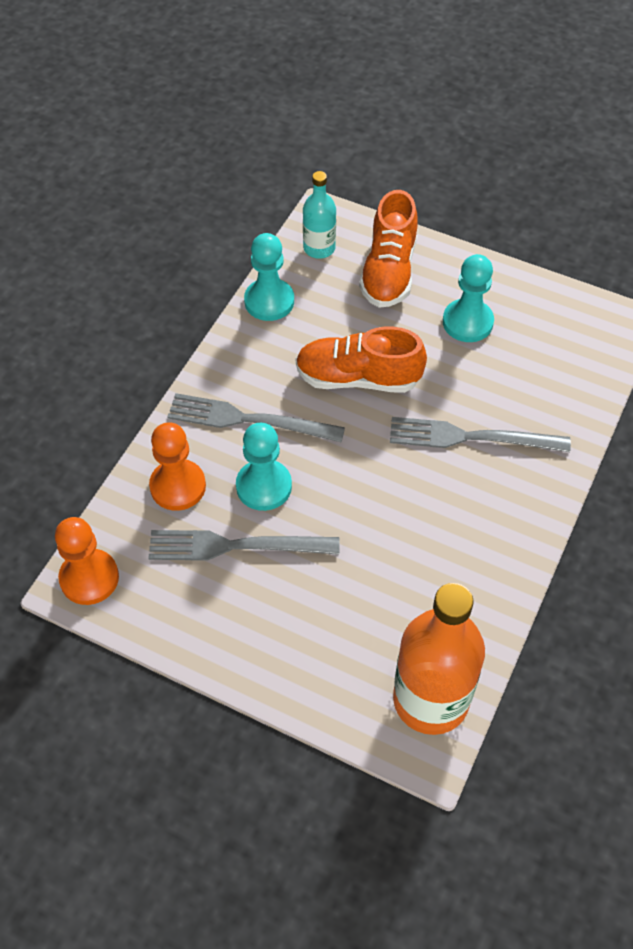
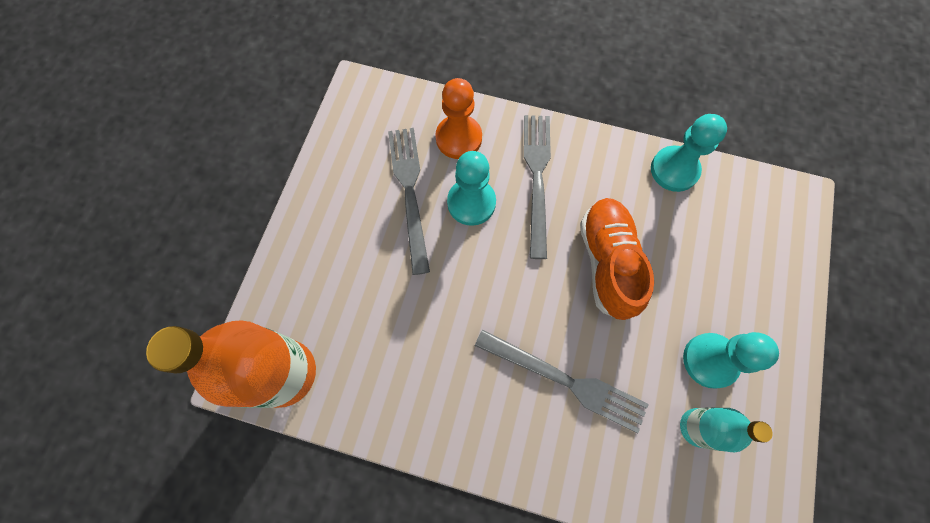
camera: 80 degrees right, 15 degrees up
orange pawn [55,517,119,605] -> none
turquoise bottle [303,171,336,259] -> turquoise bottle moved to [680,407,773,452]
orange shoe [359,190,418,308] -> none
grey fork [390,417,571,452] -> grey fork turned 120 degrees clockwise [475,329,649,433]

